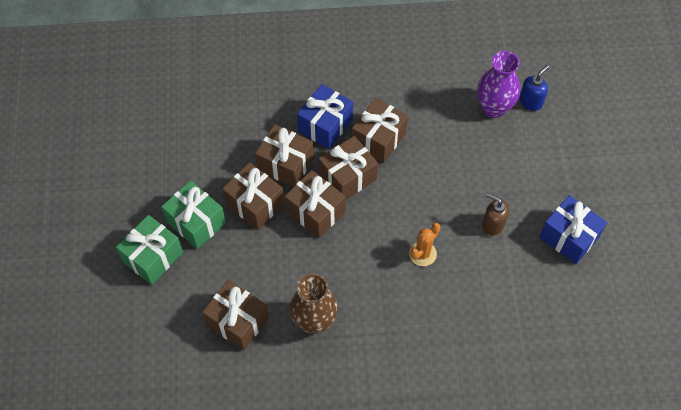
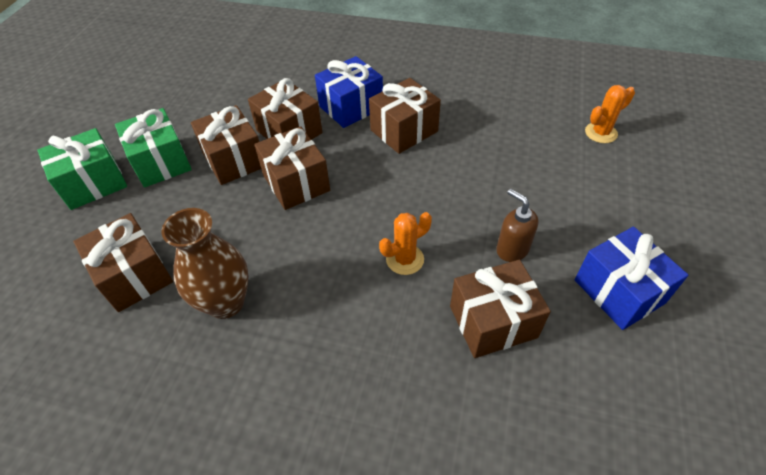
camera: 20 degrees right, 10 degrees down
brown gift [319,136,378,199] -> brown gift moved to [450,260,551,358]
purple vase [477,51,520,118] -> none
blue soap dispenser [520,65,549,111] -> orange cactus [585,85,635,143]

